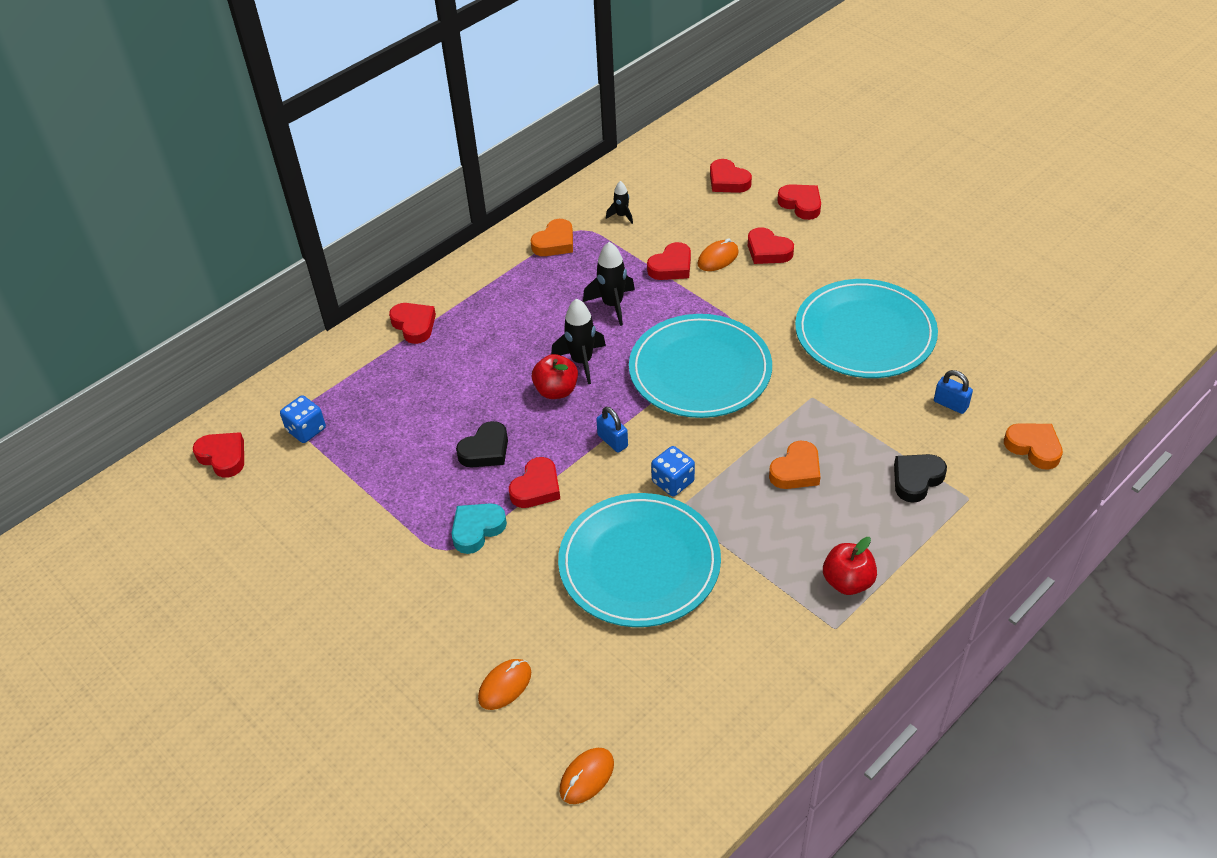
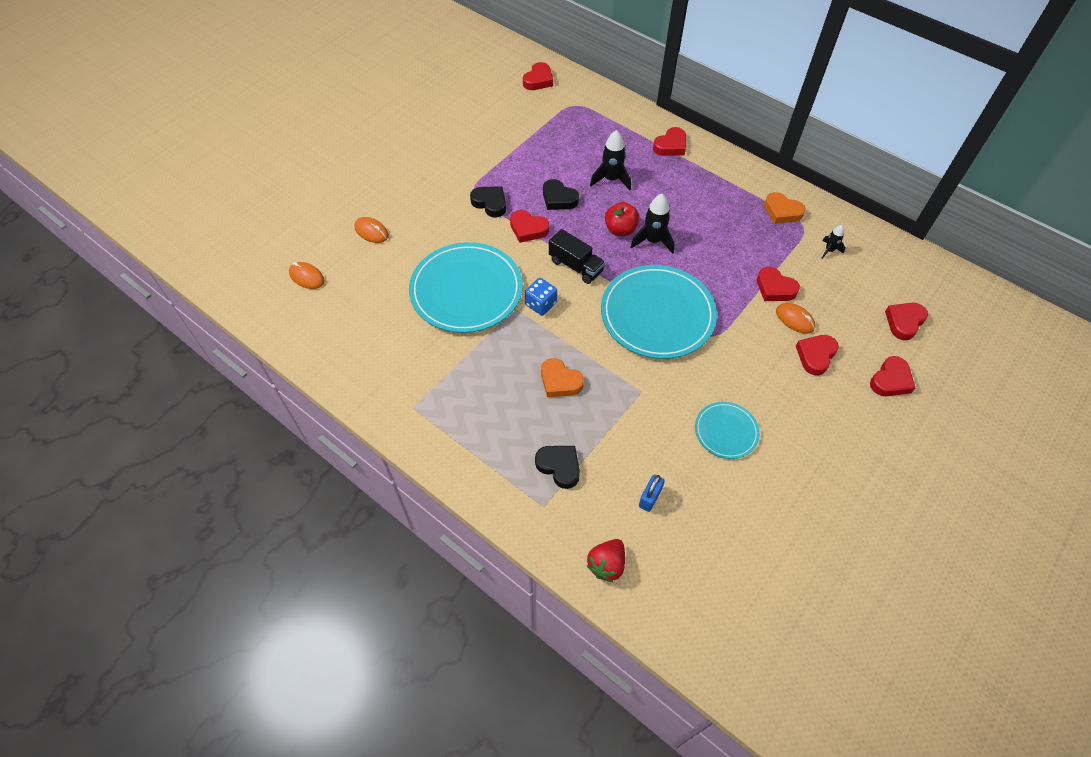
camera: 80 degrees right, 10 degrees up
blue dice [280,395,326,443] -> none
turquoise heart [452,503,507,554] -> black heart [470,186,506,218]
black rocket [583,242,635,326] -> black rocket moved to [590,130,631,190]
blue padlock [596,407,628,453] -> black truck [549,229,605,284]
turquoise plate [795,279,938,378] -> turquoise plate [695,402,760,459], size x0.51
red apple [823,537,877,595] -> none
orange heart [1004,423,1063,470] -> red strawberry [586,539,625,582]

